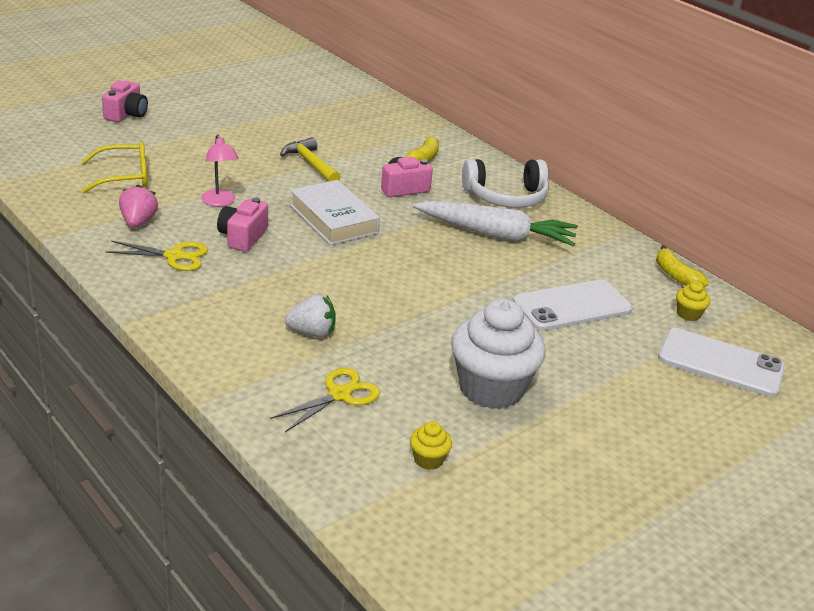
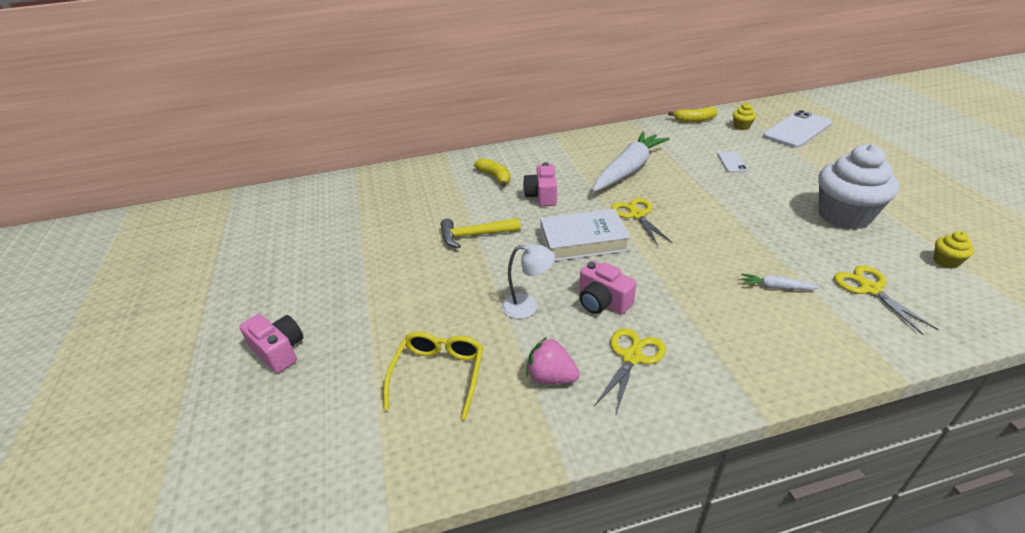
camera: 60 degrees left, 5 degrees up
pink lamp [201,135,239,207] -> white lamp [502,243,555,319]
white strawberry [284,294,336,337] -> white carrot [741,273,819,290]
white headphones [462,159,549,208] -> none
white phone [513,279,632,331] -> white phone [717,151,748,173], size x0.48
none -> yellow scissors [611,198,673,246]

